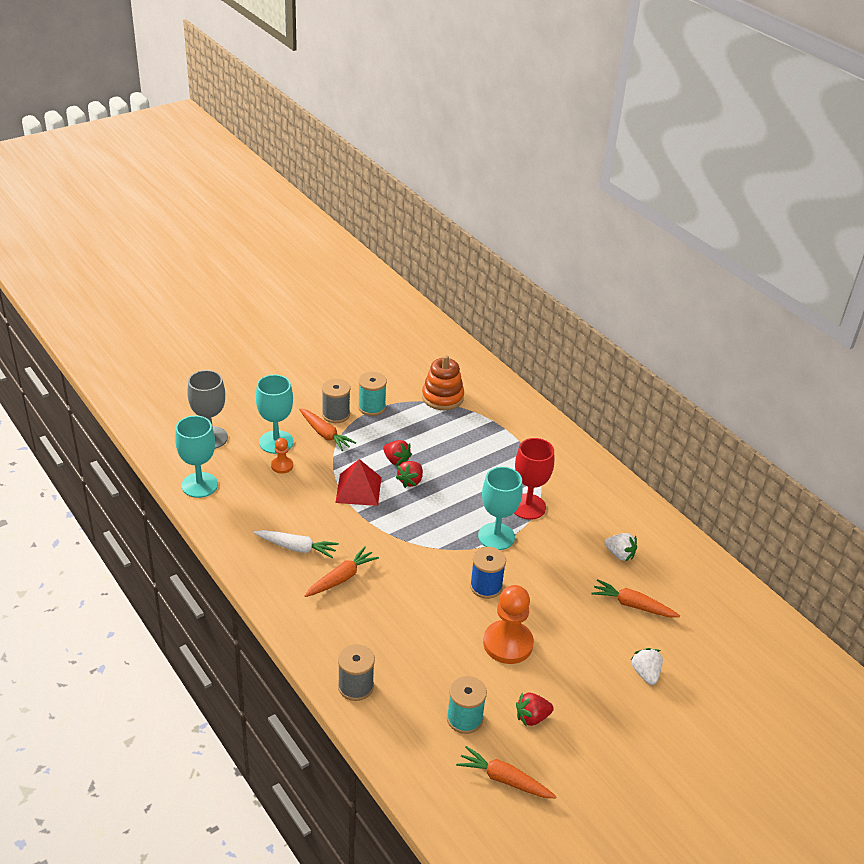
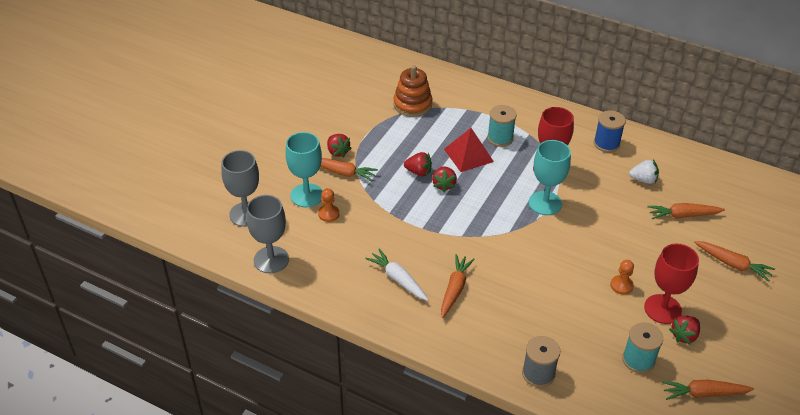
camera: 25 degrees left, 5 degrees up
turquoise goblet [175,415,218,498] -> grey goblet [246,195,289,273]
white carrot [254,530,339,558] -> white carrot turned 120 degrees counterclockwise [365,248,429,301]
grey spool [322,379,350,423] -> red strawberry [327,134,352,158]
red pyramid [335,459,381,506] -> red pyramid moved to [444,128,494,172]
turquoise spool [358,372,387,416] -> turquoise spool moved to [487,105,517,147]
blue spool [470,547,506,599] -> blue spool moved to [594,110,626,152]
orange pawn [483,585,534,664] -> orange pawn [610,260,634,295], size x0.51
white strawberry [631,648,663,685] -> orange carrot [694,241,775,282]
none -> red goblet [644,244,699,324]

